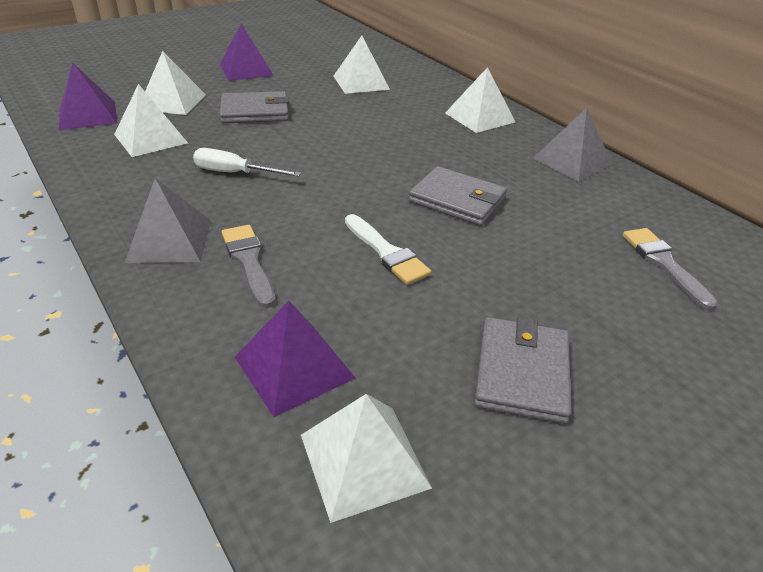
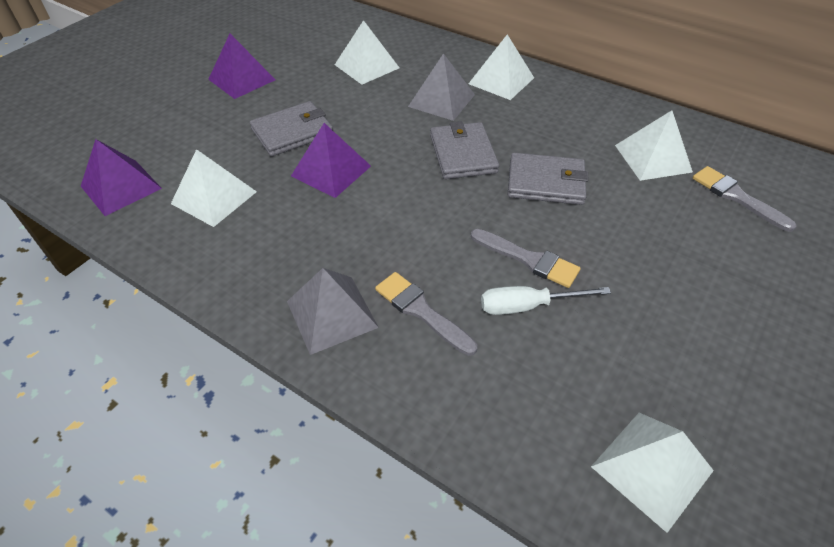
camera: 20 degrees left, 10 degrees up
white pyramid [145,51,206,115] -> white pyramid moved to [615,110,693,181]
white screwdriver [193,148,301,177] -> white screwdriver moved to [481,286,611,315]
purple pyramid [235,301,355,417] -> purple pyramid moved to [291,123,371,198]
white brush [345,214,432,285] -> grey brush [471,229,581,288]
grey wallet [474,317,572,424] -> grey wallet moved to [430,121,499,179]
grey pyramid [532,108,612,182] -> grey pyramid moved to [408,53,475,121]

